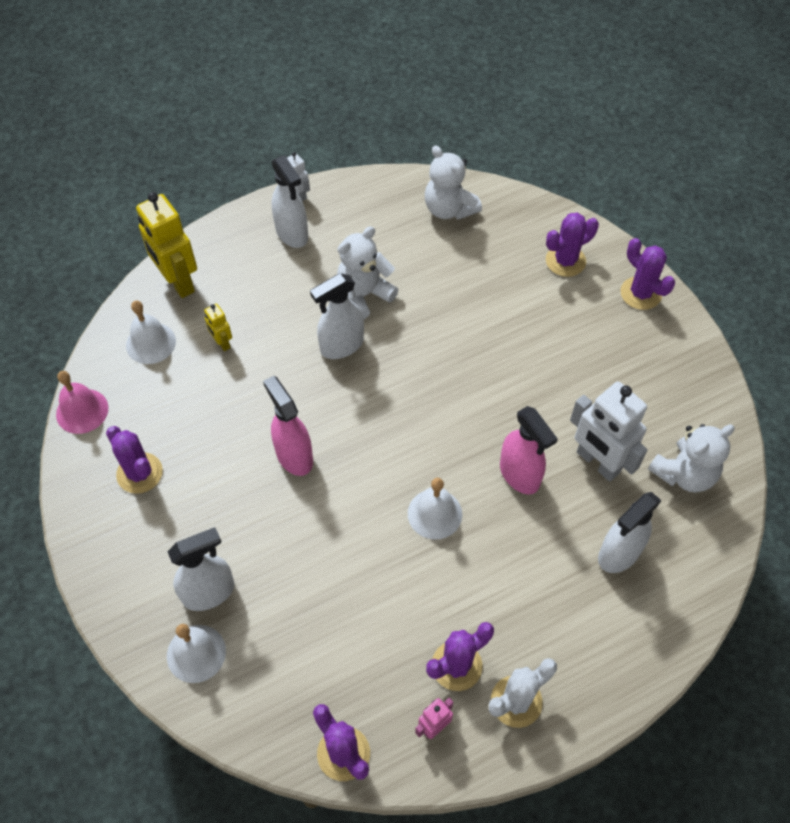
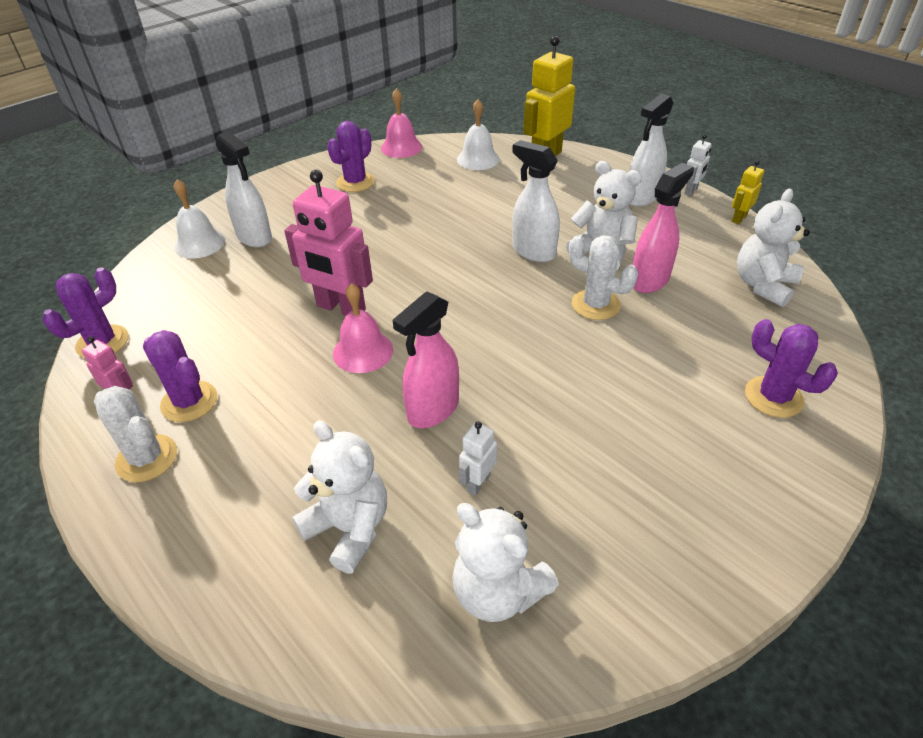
camera: 75 degrees right, 15 degrees down
yellow robot [204,304,232,351] -> yellow robot moved to [732,160,764,224]
pink spray bottle [263,376,313,476] -> pink spray bottle moved to [633,163,694,293]
white bell [408,478,462,540] -> pink bell [333,283,393,373]
white robot [570,381,648,482] -> white robot [459,421,497,496], size x0.48
white spray bottle [598,492,662,573] -> white teddy bear [292,420,387,573]
purple cactus [620,238,675,310] -> none
none -> pink robot [284,170,373,316]
none -> white cactus [569,235,638,320]

